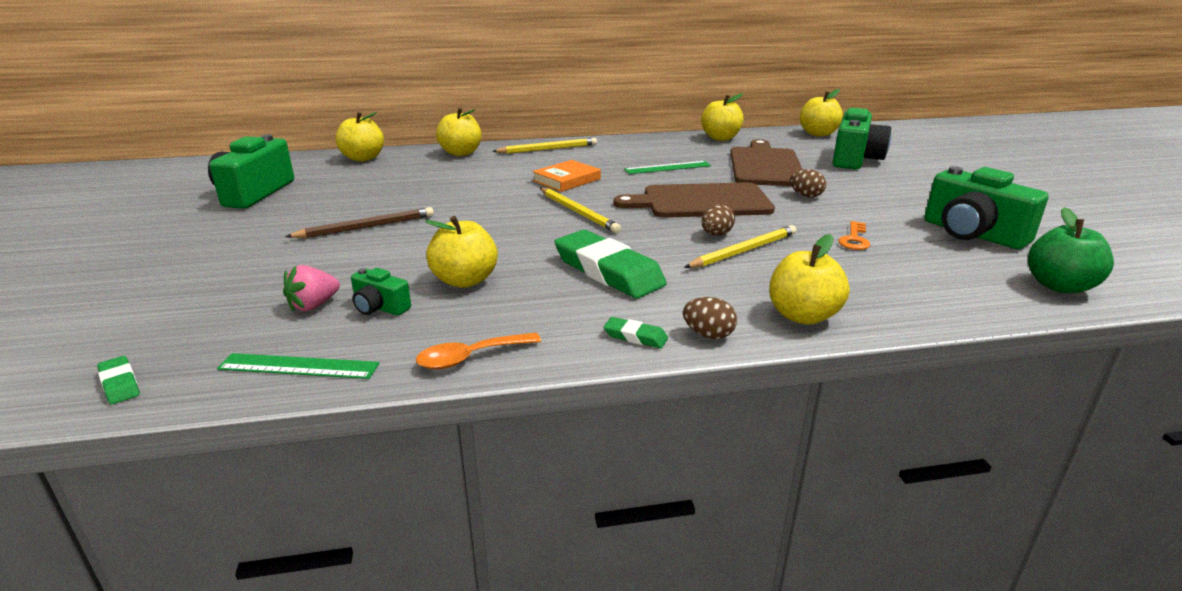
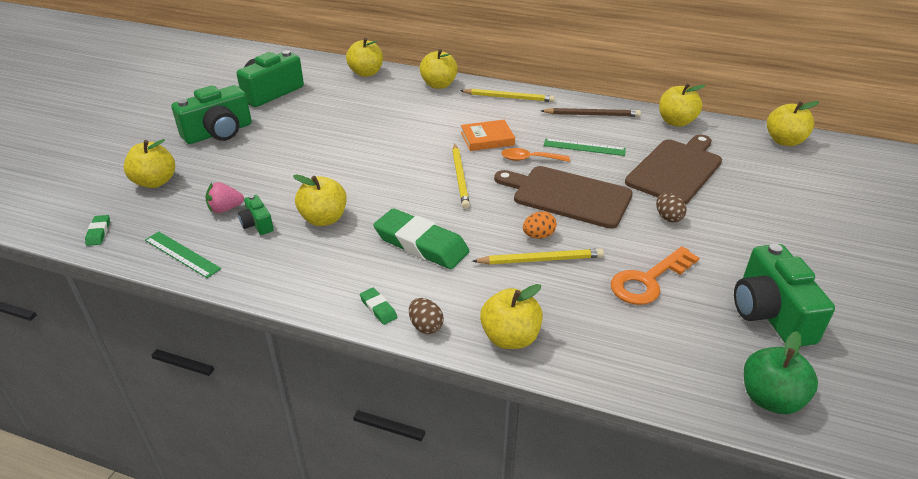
camera: 30 degrees right, 10 degrees up
brown pencil [285,207,434,238] -> brown pencil moved to [541,108,641,117]
orange spoon [416,332,541,369] -> orange spoon moved to [501,148,570,162]
green eraser [555,230,667,298] -> green eraser turned 45 degrees counterclockwise [373,208,469,269]
brown egg [701,204,735,236] -> orange egg [523,211,557,239]
green camera [833,108,891,170] -> green camera moved to [171,85,252,144]
orange key [838,221,870,250] -> orange key [611,246,700,305], size x1.74
none -> yellow apple [124,139,175,188]

